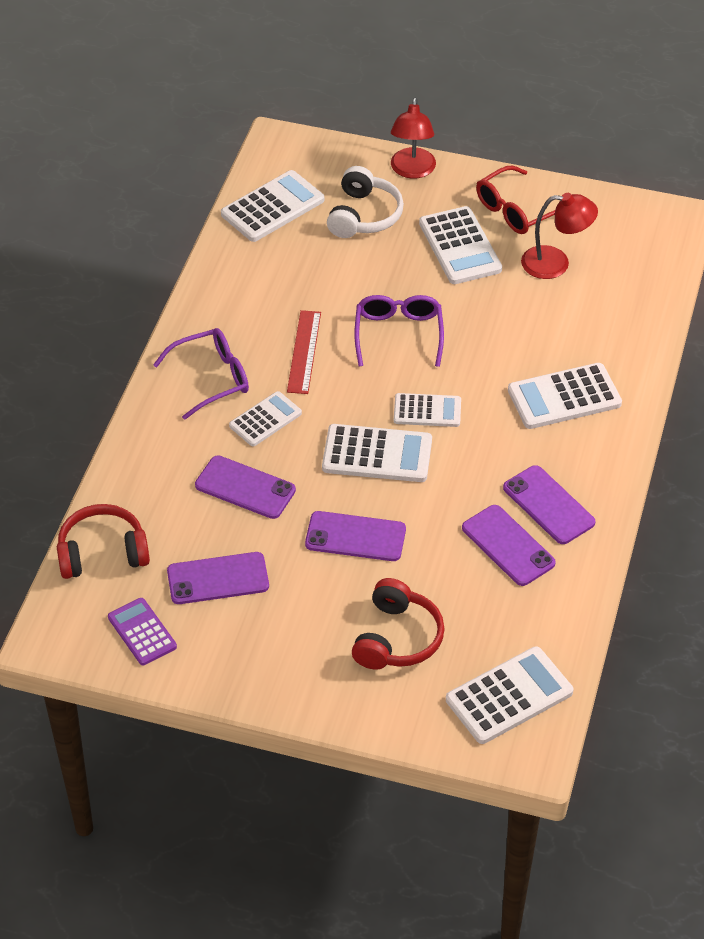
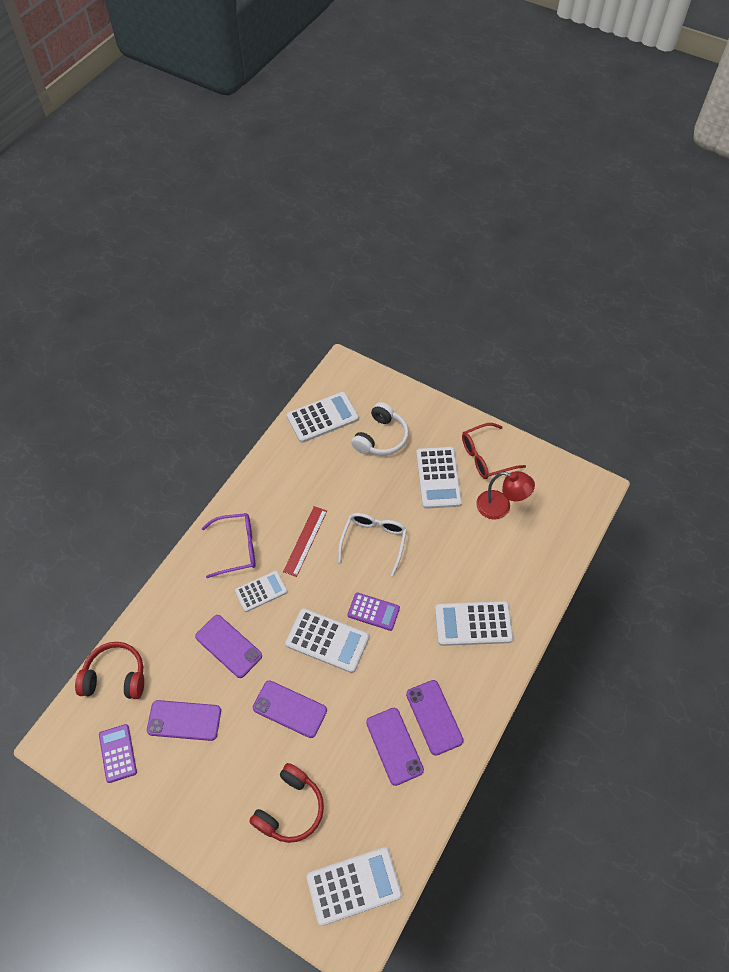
camera: 15 degrees right, 10 degrees up
purple glasses [354,295,444,367] -> white glasses [338,513,407,576]
red lamp [391,98,436,178] -> none
white calculator [394,393,461,427] -> purple calculator [347,592,400,631]

